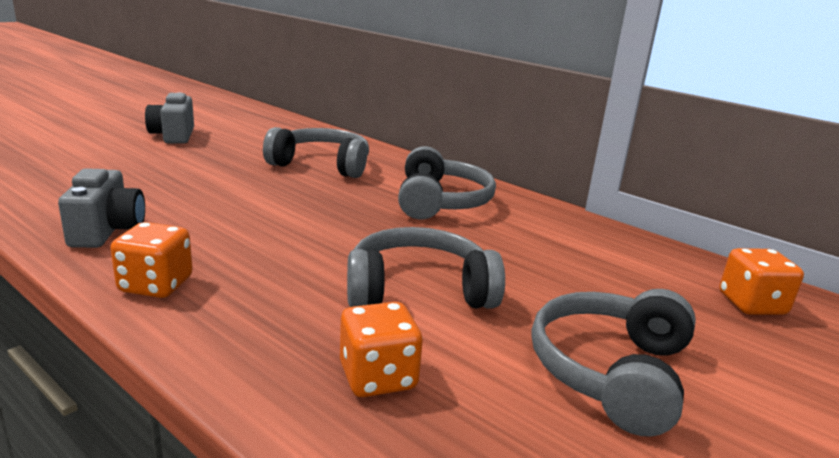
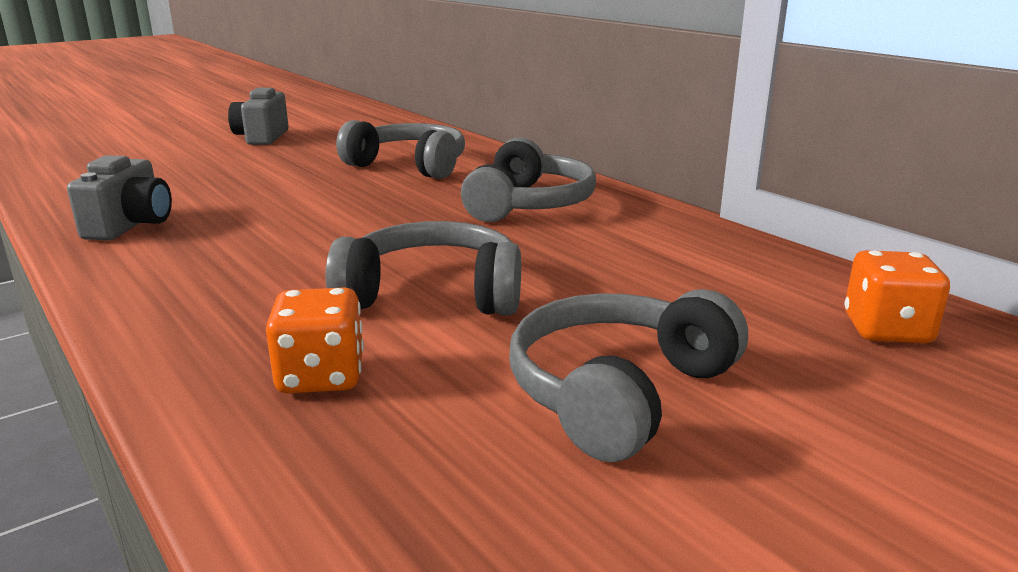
camera: 15 degrees right, 0 degrees up
orange dice [110,222,193,298] -> none

